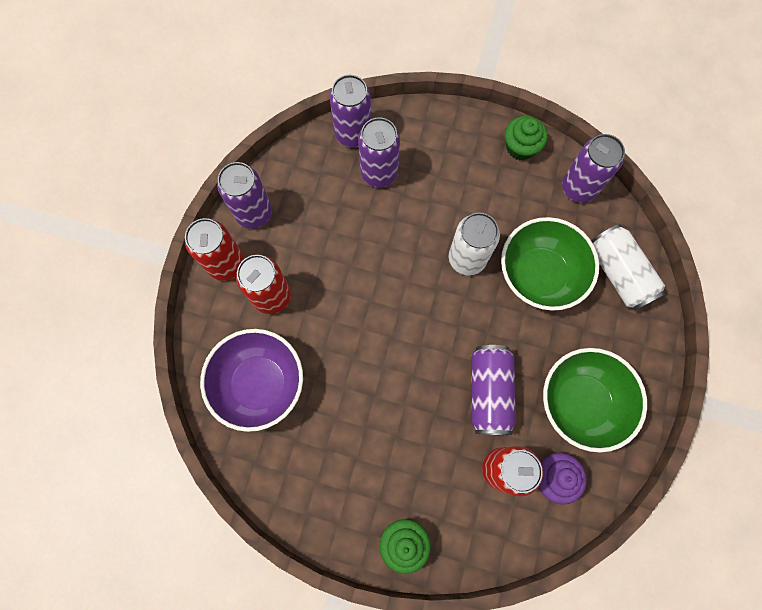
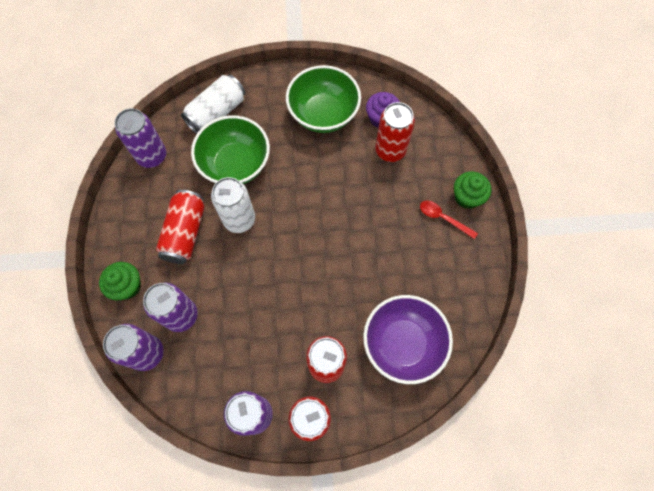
camera: 110 degrees left, 5 degrees down
purple can [471,345,516,435] -> none
green cupcake [505,116,548,160] -> green cupcake moved to [99,262,141,301]
none -> red can [156,190,204,264]
none -> red spoon [420,201,478,239]

